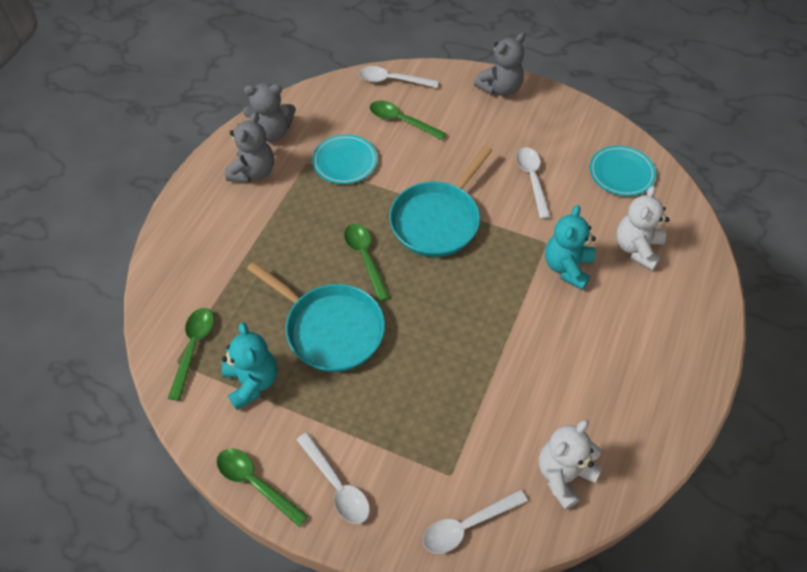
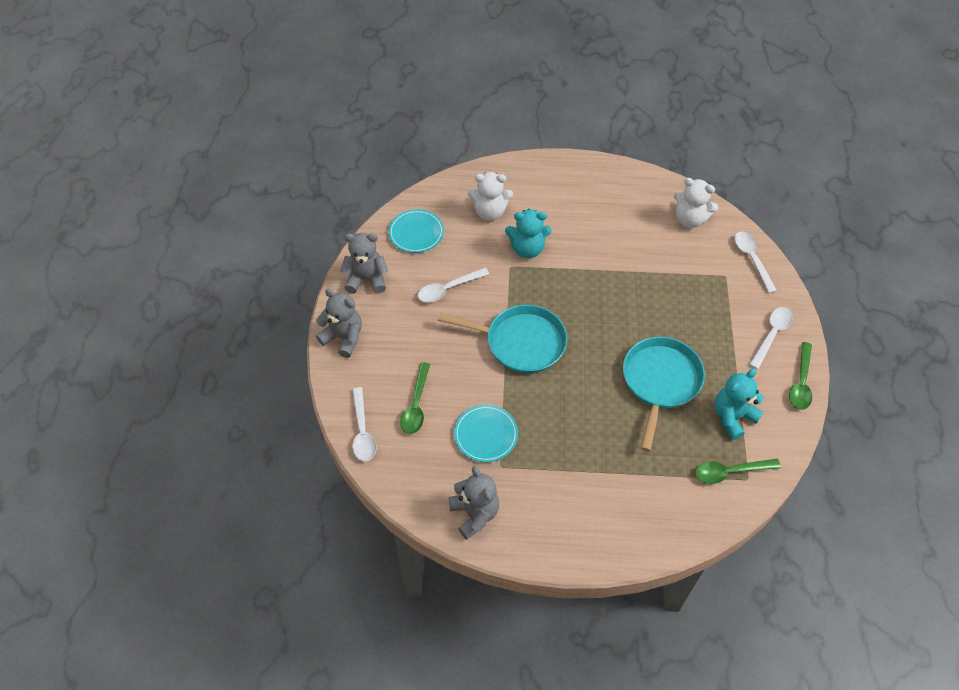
camera: 110 degrees left, 0 degrees up
grey teddy bear [225,112,274,183] -> grey teddy bear moved to [340,233,388,294]
green spoon [344,224,390,302] -> none
white spoon [423,489,528,554] -> white spoon turned 150 degrees counterclockwise [734,232,777,293]

